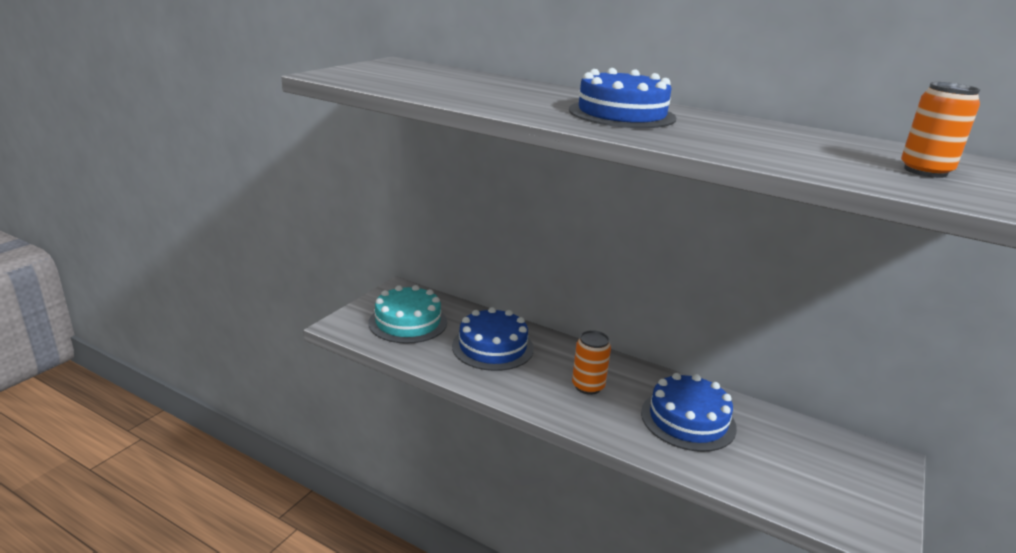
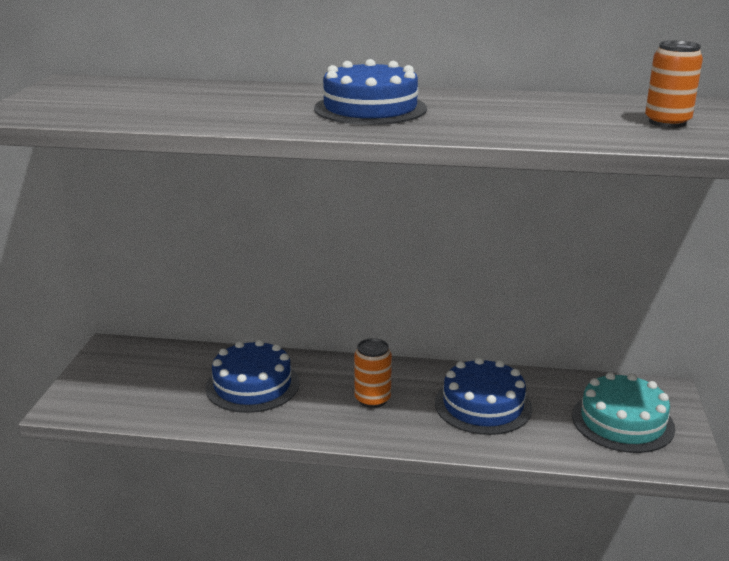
camera: 20 degrees left, 0 degrees up
turquoise cake [369,285,447,344] -> turquoise cake moved to [572,372,675,453]

